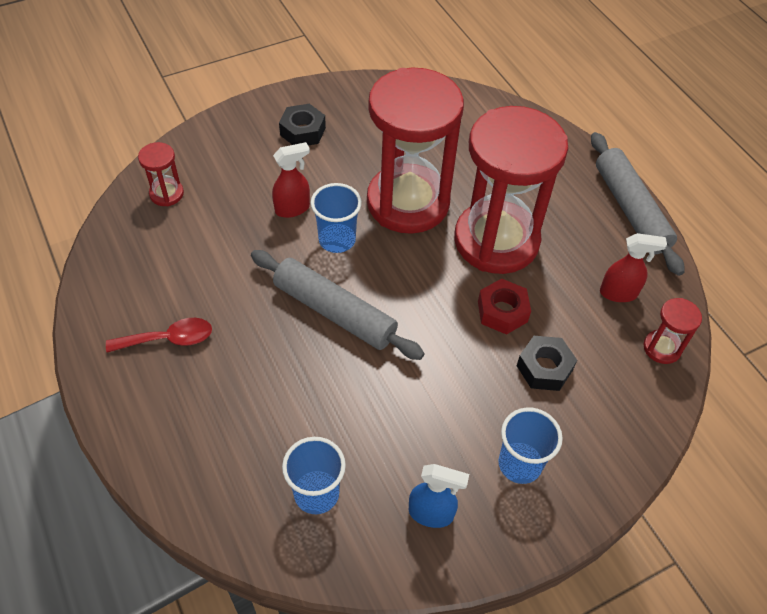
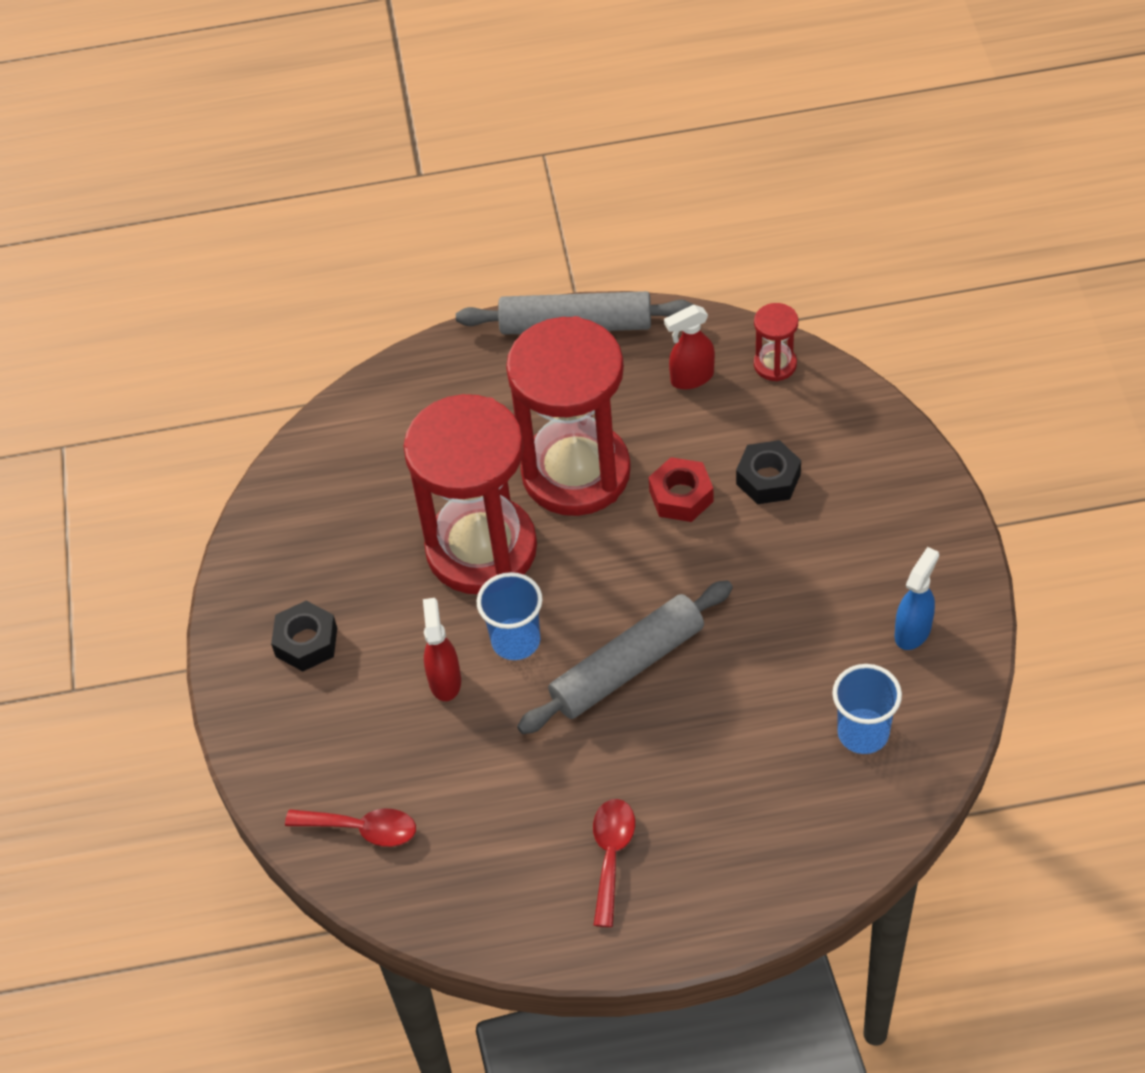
camera: 65 degrees left, 0 degrees up
red hourglass [138,142,184,206] -> red spoon [285,809,416,847]
blue cup [499,408,563,484] -> none
red spray bottle [600,233,667,302] -> red spray bottle turned 135 degrees counterclockwise [664,305,715,389]

